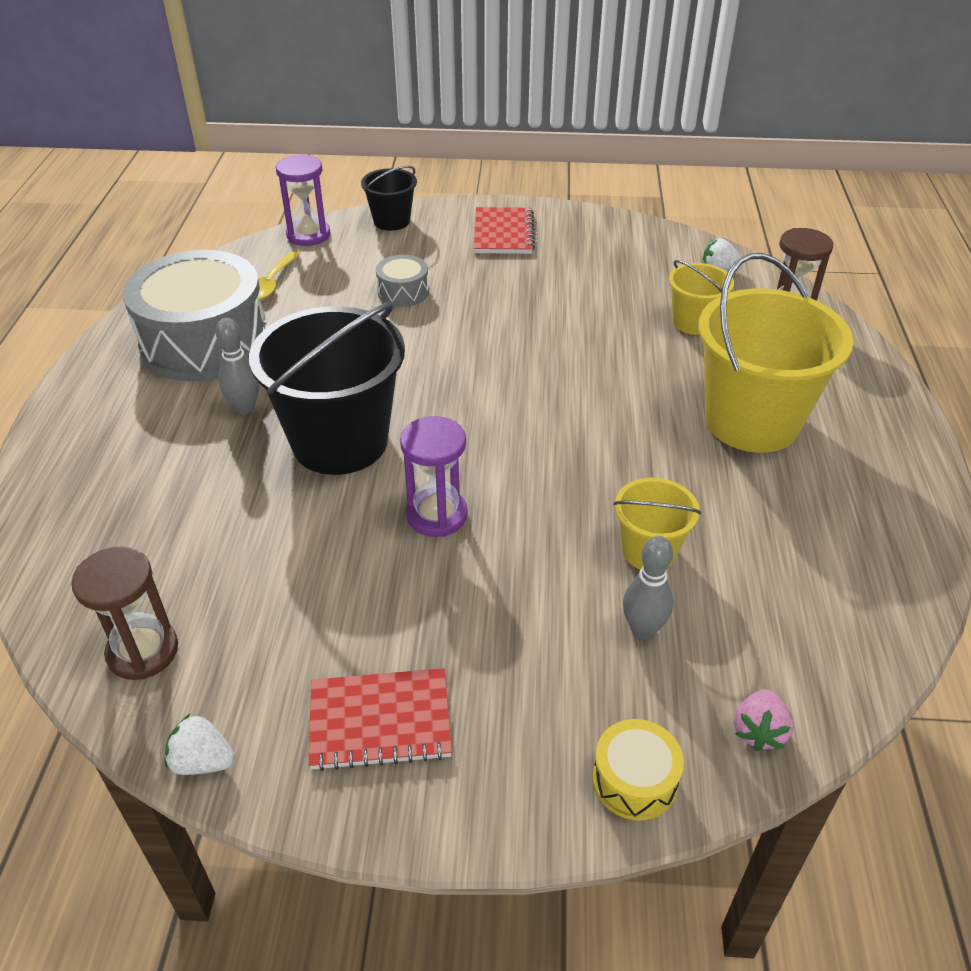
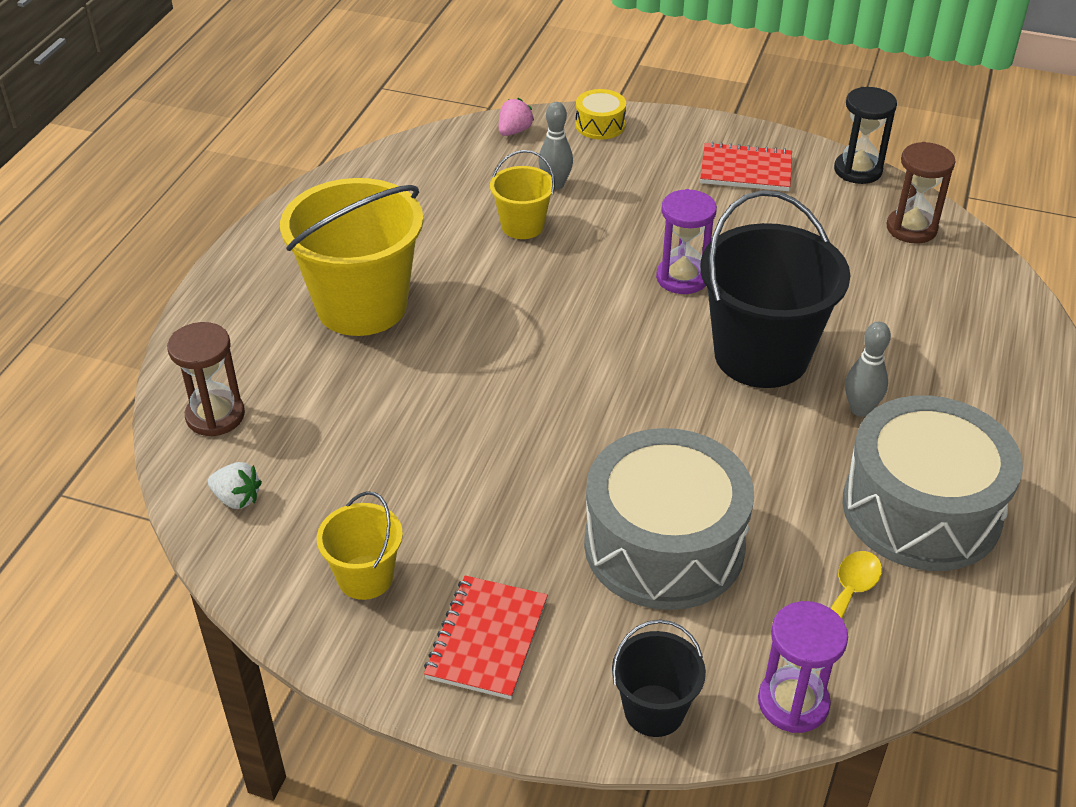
camera: 165 degrees left, 0 degrees up
white strawberry [165,714,235,775] -> black hourglass [834,87,897,184]
grey drum [376,255,429,307] -> grey drum [584,428,754,610], size x2.30
yellow bucket [669,260,734,335] -> yellow bucket moved to [317,491,403,600]

